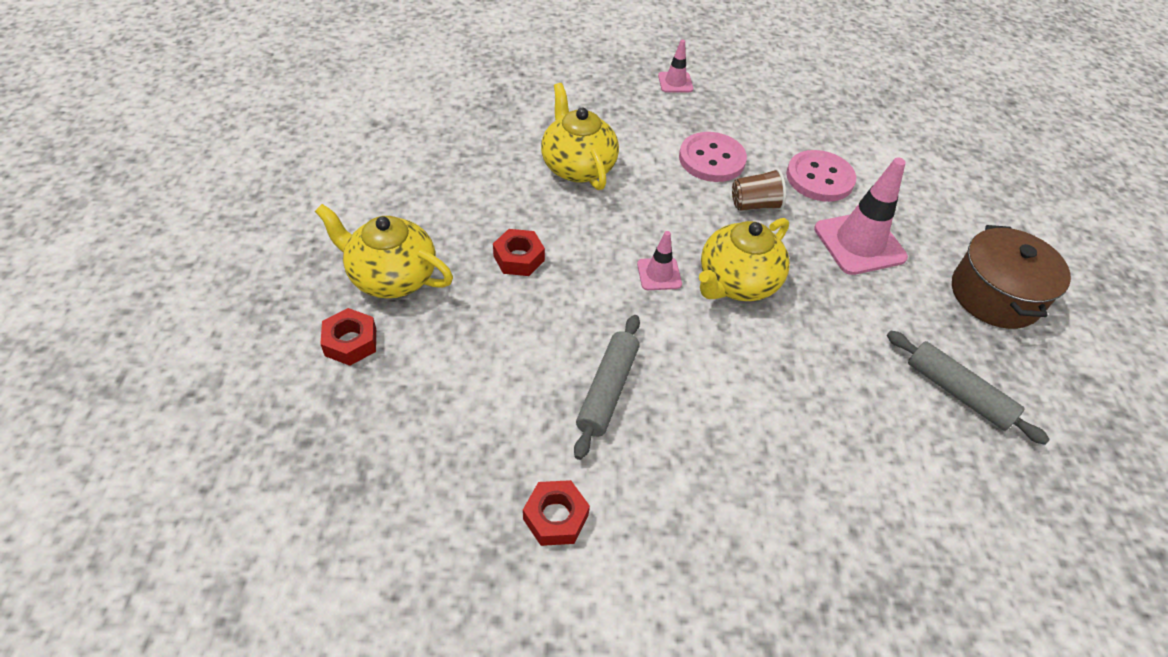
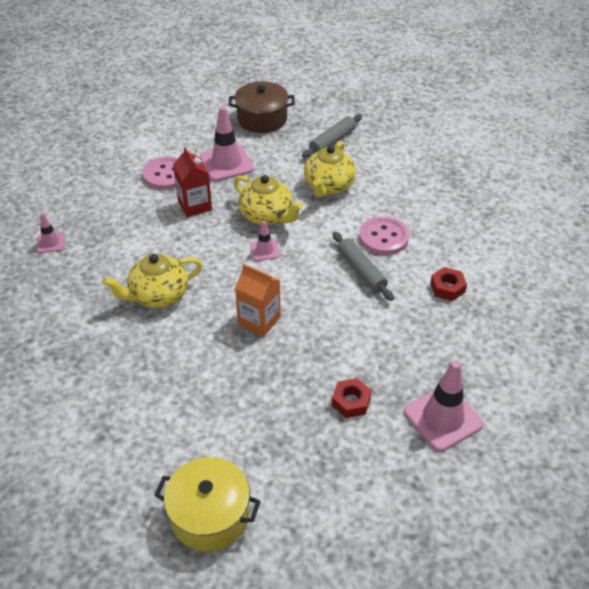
camera: 90 degrees left, 5 degrees down
yellow teapot [315,204,453,298] -> yellow teapot moved to [304,141,356,198]
red nut [493,229,545,276] -> orange carton [235,264,281,337]
grey rolling pin [574,315,640,460] -> grey rolling pin turned 45 degrees clockwise [333,232,394,301]
pink button [679,132,747,182] -> pink button moved to [359,217,409,255]
brown cup [732,168,786,211] -> red carton [173,147,212,217]
none -> yellow pot [154,457,261,551]
none -> pink traffic cone [404,360,483,452]

